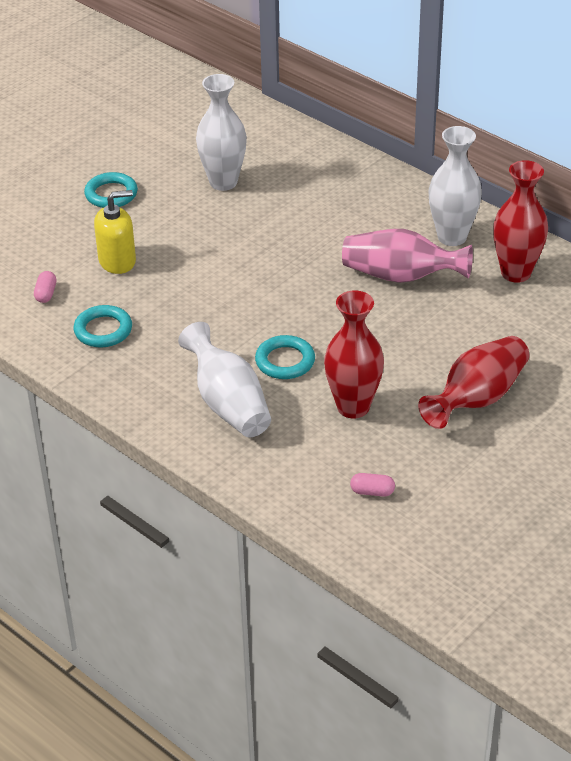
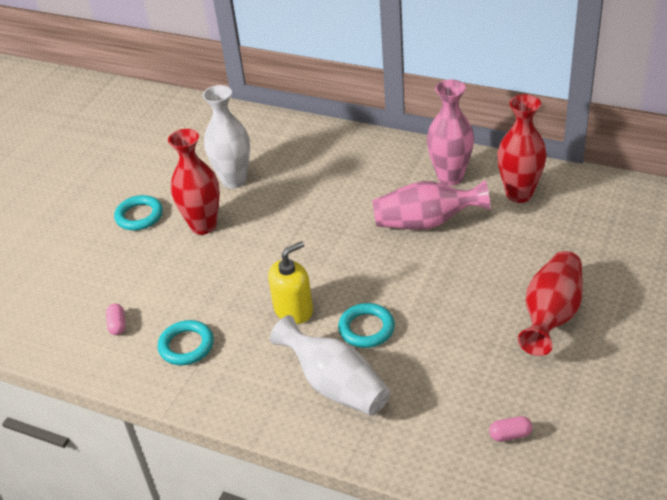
camera: 15 degrees left, 0 degrees up
yellow soap dispenser [94,190,136,274] -> yellow soap dispenser moved to [268,241,313,324]
red vase [324,291,384,418] -> red vase moved to [168,129,220,235]
white vase [429,126,482,246] -> pink vase [427,80,474,186]

